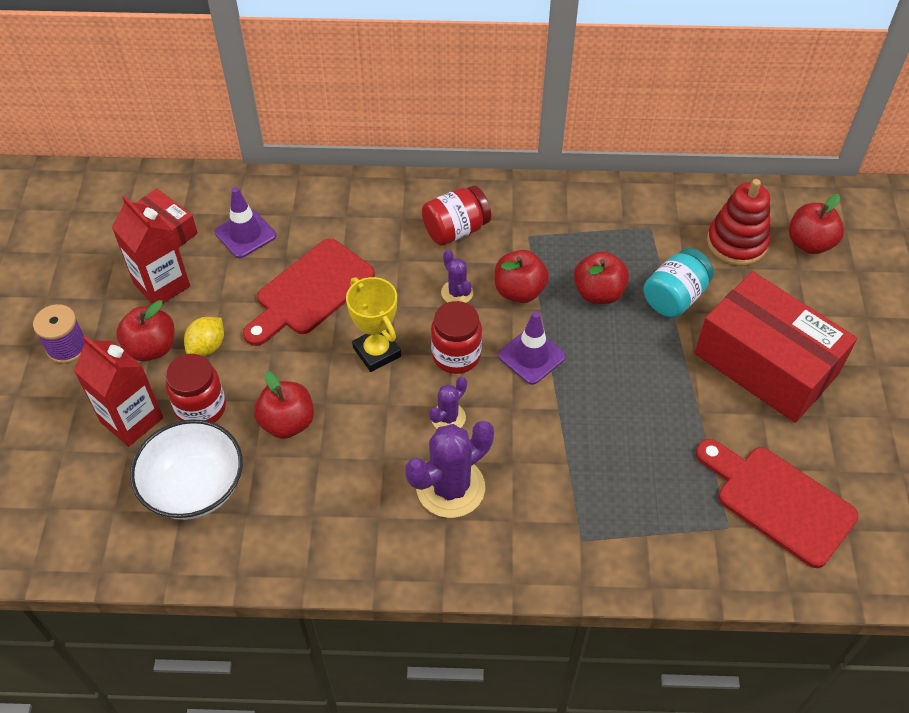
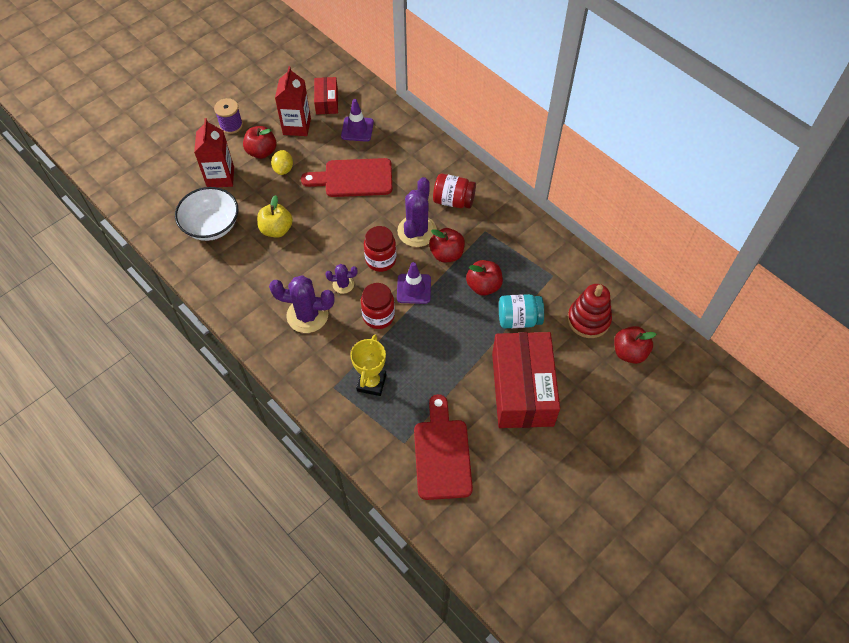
camera: 45 degrees right, 5 degrees up
red jar [165,354,226,423] -> red jar moved to [361,283,395,329]
yellow lemon [184,317,224,356] -> yellow lemon turned 75 degrees counterclockwise [271,150,293,175]
red apple [254,371,314,439] -> yellow apple [257,195,293,238]
yellow trophy [346,277,401,372] -> yellow trophy moved to [350,334,386,396]
purple cactus [441,250,473,303] -> purple cactus [397,177,437,247], size x1.90

